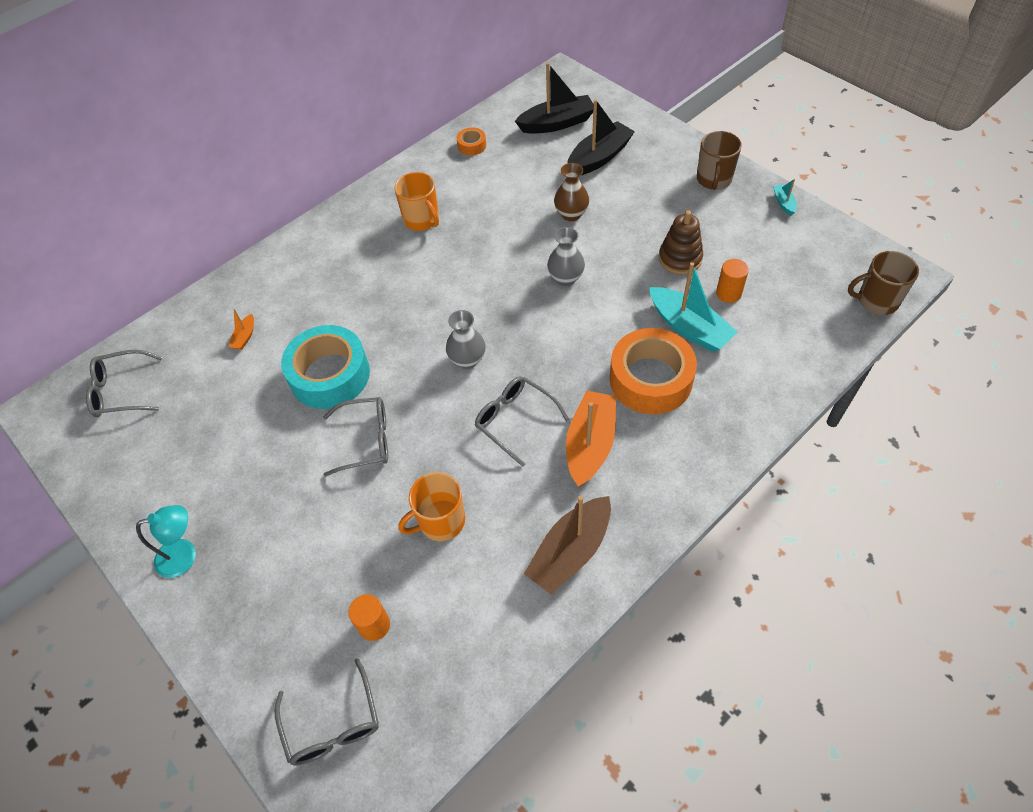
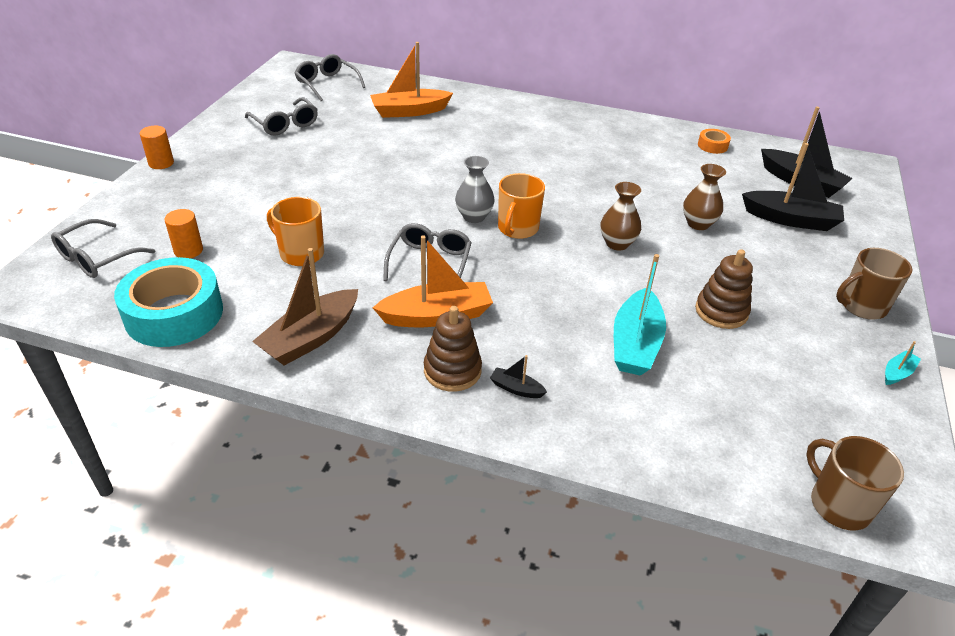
camera: 55 degrees right, 15 degrees down
turquoise lamp [136,505,196,578] -> none
orange boat [228,309,254,350] -> orange boat [370,42,453,118], size x2.20
turquoise tape [281,325,370,409] -> turquoise tape moved to [114,257,223,347]
grey glasses [323,397,388,477] -> grey glasses moved to [245,97,318,136]
orange mug [394,172,439,231] -> orange mug moved to [498,173,545,239]
brown boat [524,496,611,594] -> brown boat turned 60 degrees counterclockwise [252,248,358,366]
grey vase [547,227,585,286] -> brown vase [600,182,641,251]
orange tape [610,328,697,414] -> none
orange cylinder [716,259,749,303] -> orange cylinder moved to [140,126,174,169]
none -> brown stacking toy [424,306,482,392]
none -> black boat [490,355,547,398]

